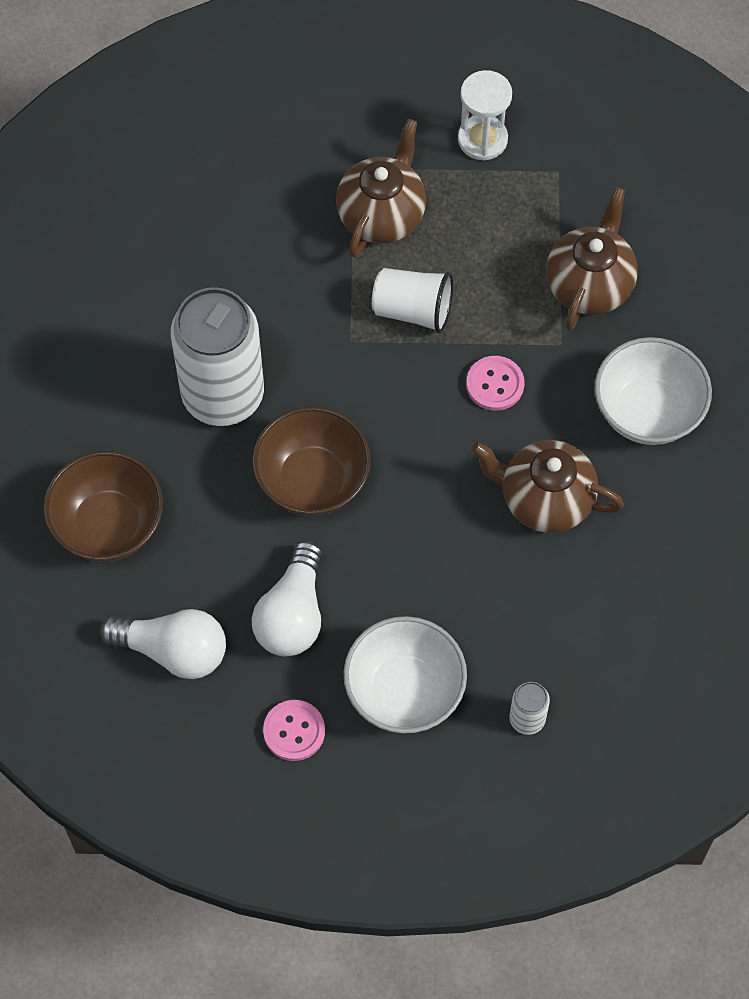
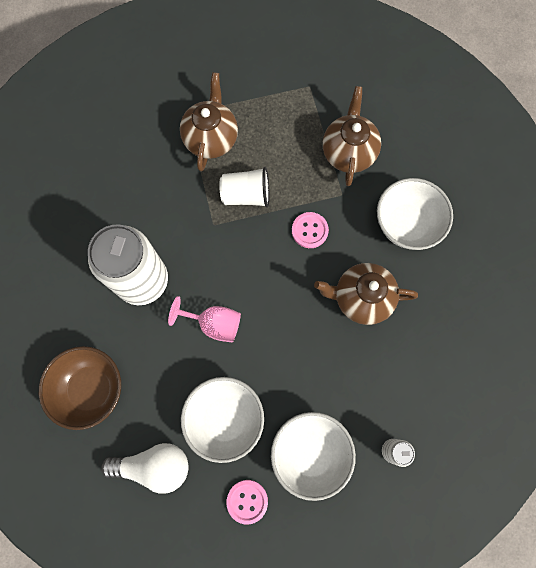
camera: 15 degrees left, 10 degrees up
white light bulb [251,541,322,656] -> white bowl [181,377,264,463]
brown bowl [252,406,371,516] -> pink goblet [168,296,241,342]
white hourglass [458,70,512,161] -> none

